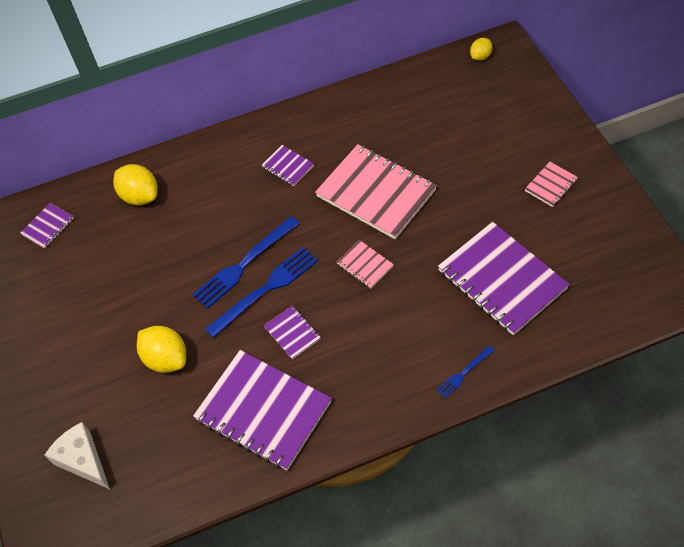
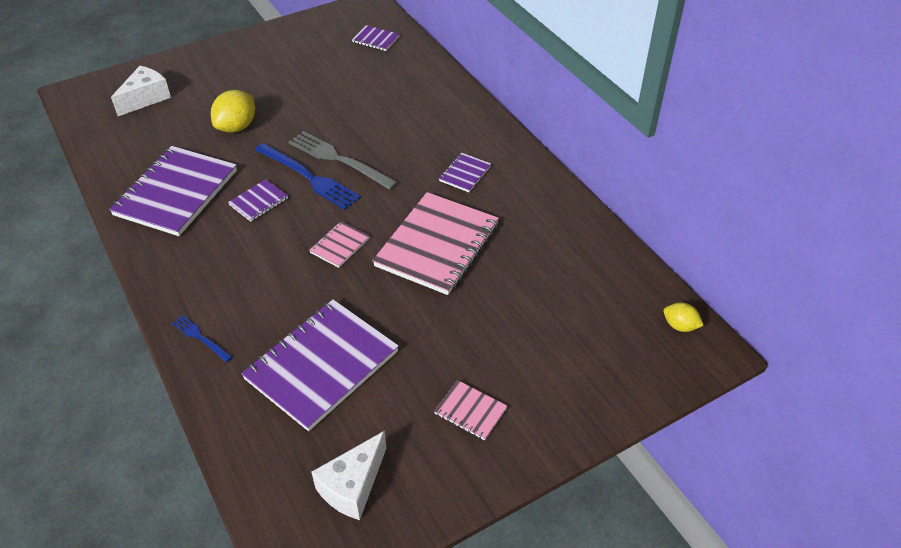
camera: 75 degrees right, 10 degrees down
yellow lemon [113,164,158,206] -> none
blue fork [193,216,300,309] -> grey fork [289,131,398,190]
none -> white cheese [311,431,386,520]

